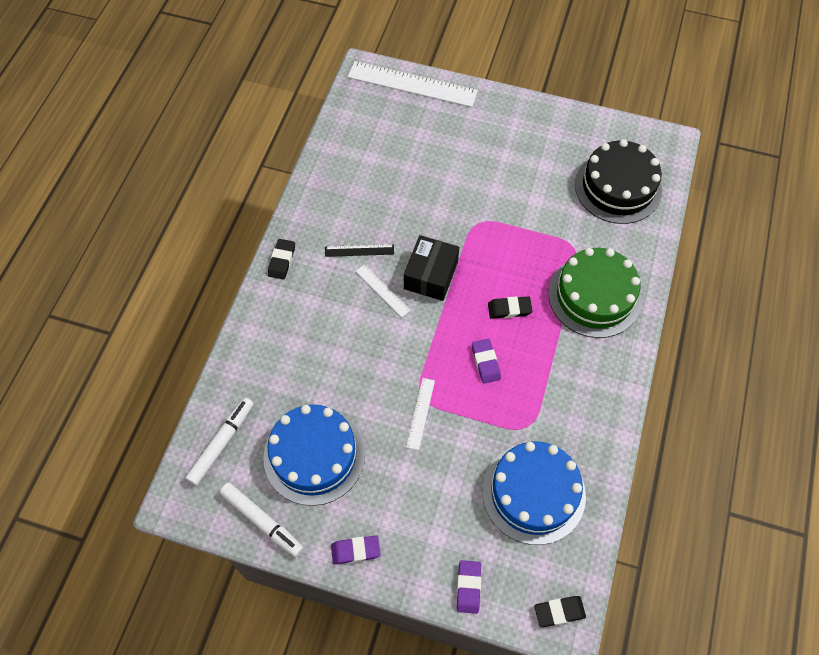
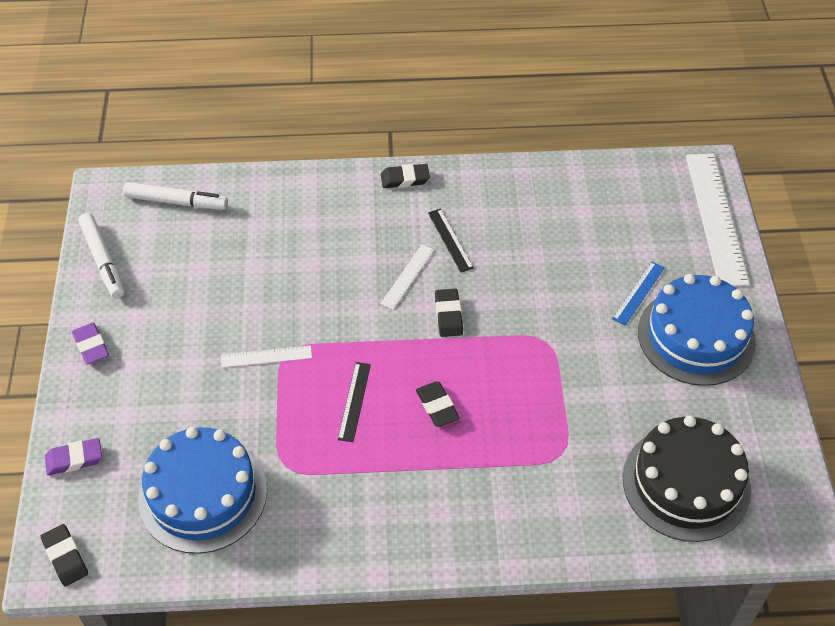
camera: 70 degrees right, 10 degrees down
white marker [220,482,304,557] -> white marker turned 45 degrees counterclockwise [78,213,124,298]
blue cake [263,405,365,506] -> blue cake moved to [638,274,756,386]
black box [404,235,459,301] -> black eraser [435,289,463,337]
purple eraser [472,339,501,384] -> black ruler [338,362,371,442]
green cake [548,248,642,338] -> none
none -> blue ruler [612,262,665,326]

